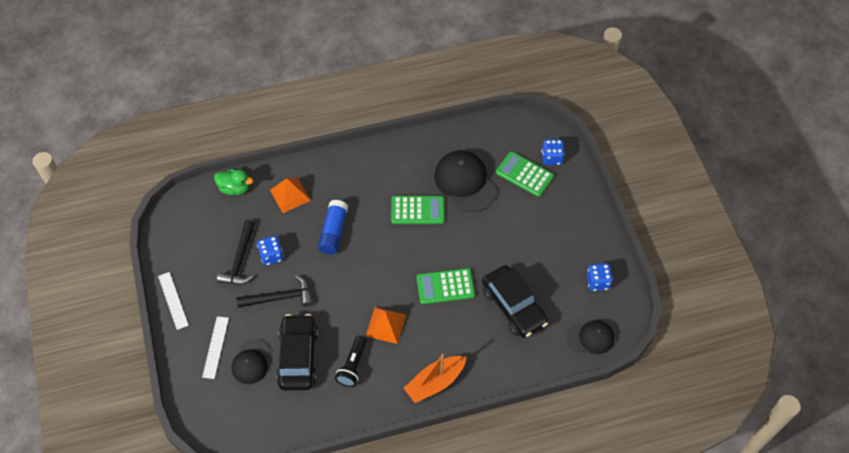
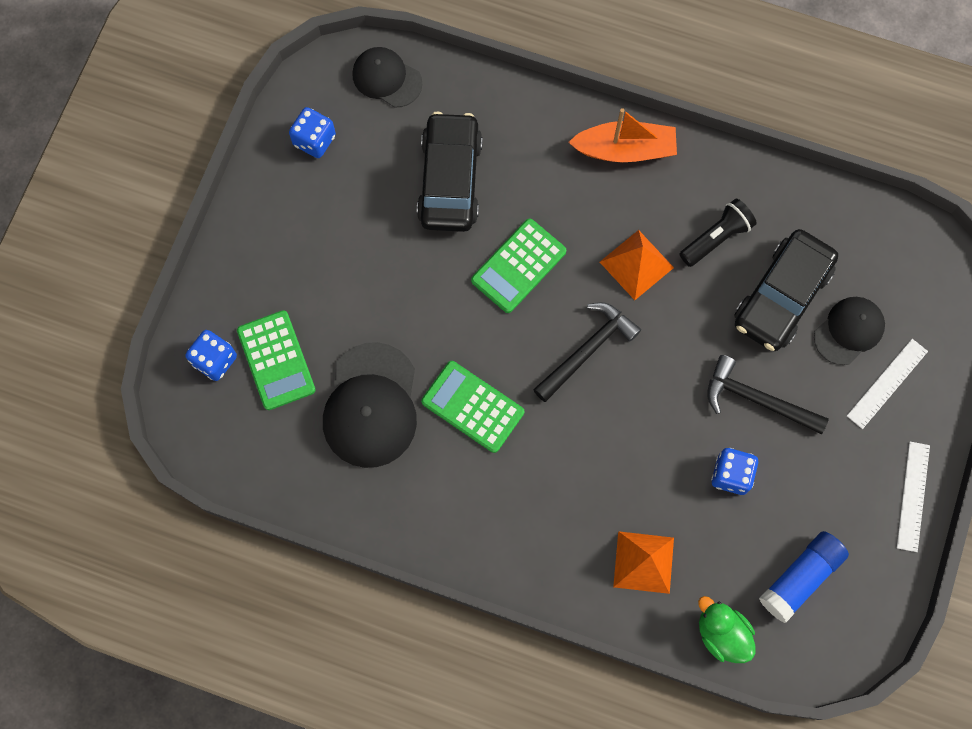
camera: 145 degrees left, 15 degrees up
black hammer [217,220,255,284] -> black hammer moved to [533,302,641,402]
blue glue stick [318,200,348,255] -> blue glue stick moved to [759,531,849,623]
green calculator [417,268,475,304] -> green calculator turned 105 degrees clockwise [471,218,566,313]

